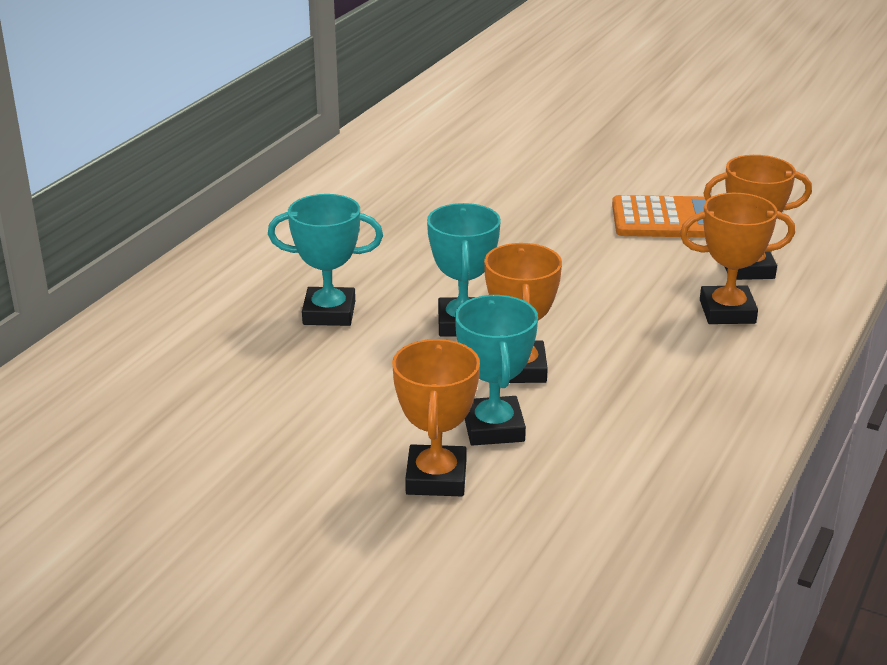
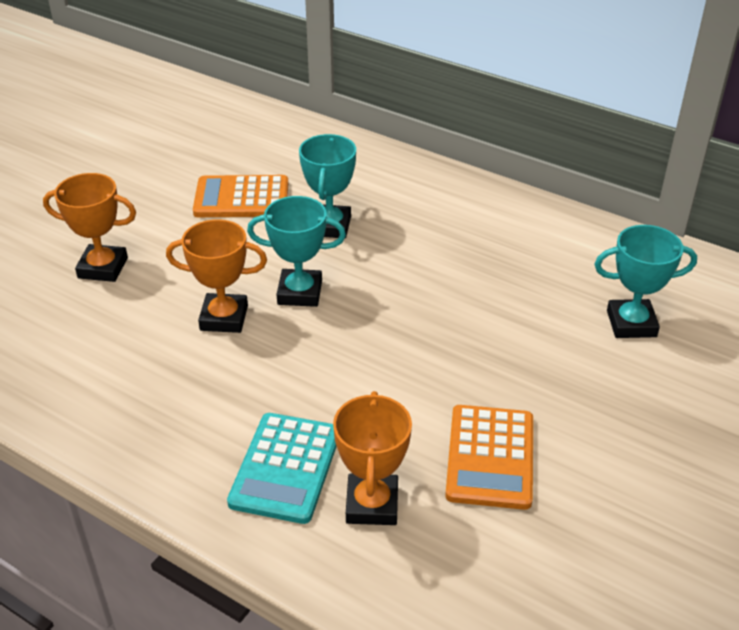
camera: 95 degrees right, 10 degrees up
turquoise trophy [455,295,538,446] -> turquoise trophy moved to [594,225,697,338]
orange trophy [680,193,795,324] -> turquoise calculator [227,413,337,524]
none -> orange calculator [193,175,288,217]

